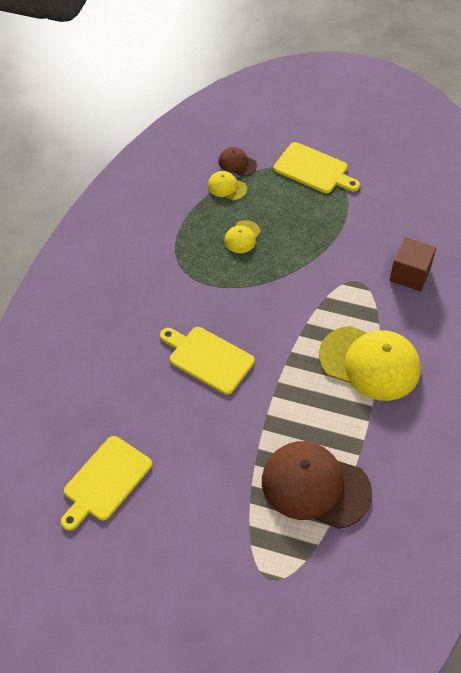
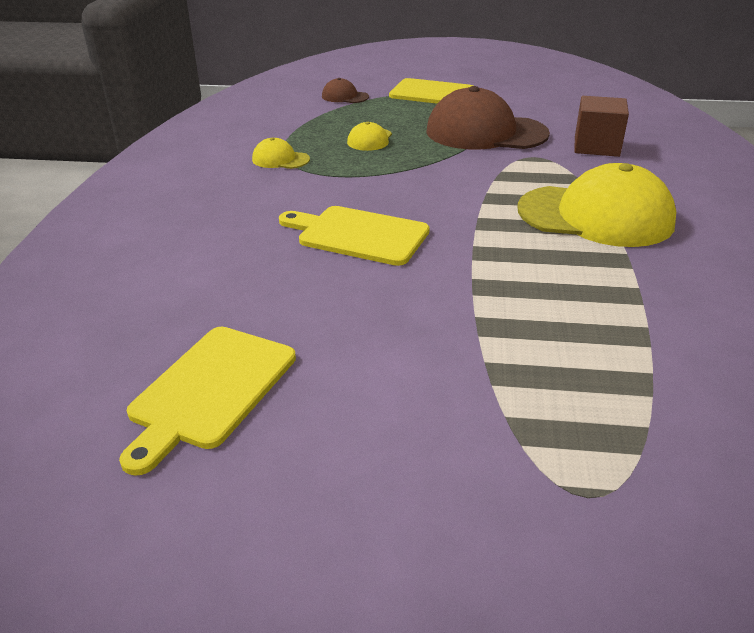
camera: 10 degrees left, 20 degrees down
yellow cap [208,171,247,200] -> yellow cap moved to [252,137,310,169]
brown cap [262,441,372,529] -> brown cap moved to [426,86,550,150]

